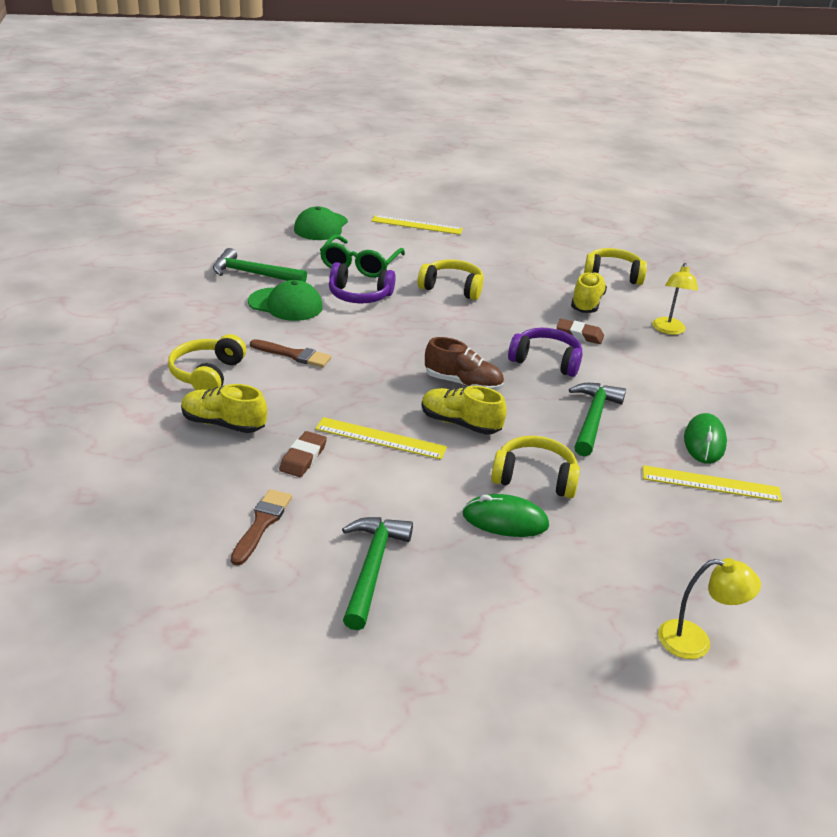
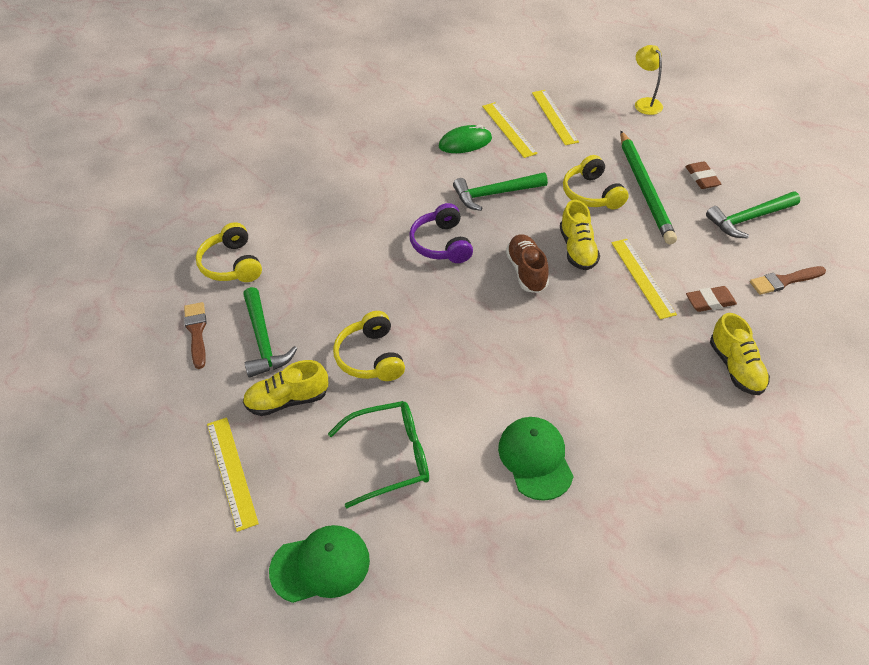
camera: 120 degrees left, 15 degrees up
yellow headphones [168,334,246,390] -> none
green hammer [213,248,307,282] -> green hammer moved to [243,287,297,378]
brown brush [250,339,331,367] -> brown brush moved to [184,302,207,369]
purple headphones [329,262,396,304] -> none
green mouse [463,494,549,537] -> green pencil [620,131,677,244]
brown eraser [556,319,604,344] -> brown eraser moved to [686,161,721,189]
yellow shoe [571,272,607,313] -> yellow shoe moved to [243,360,328,416]
yellow lamp [652,263,698,335] -> none
none -> yellow ruler [532,90,579,145]

